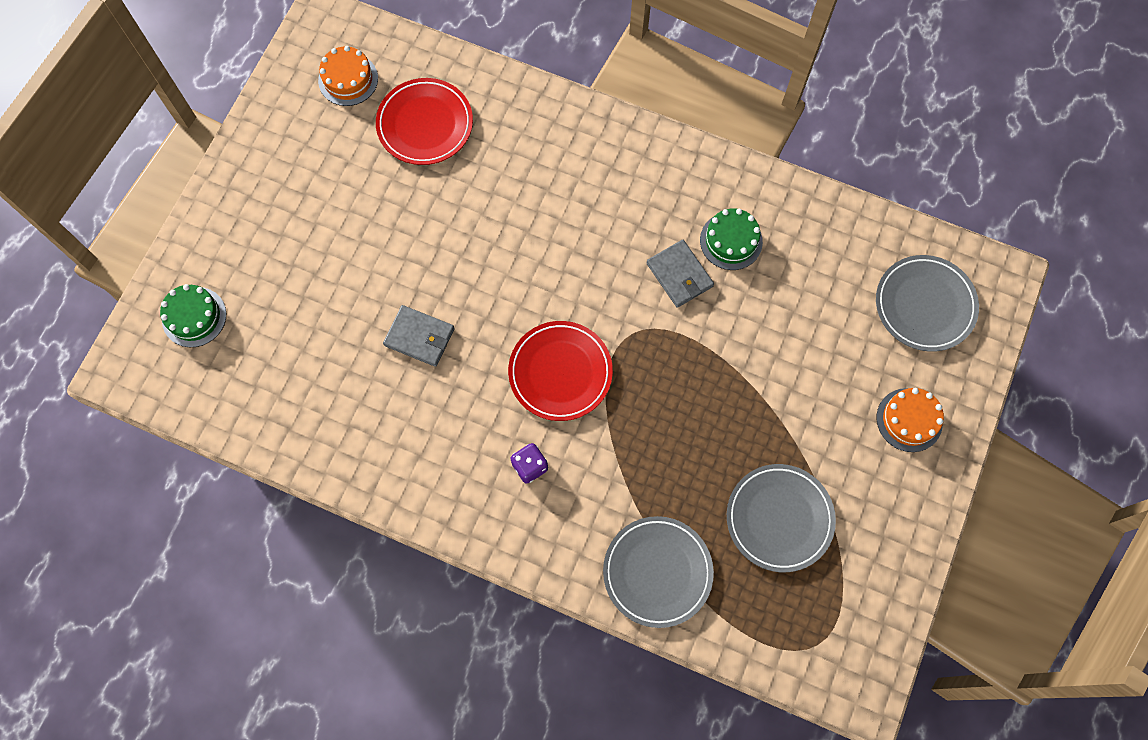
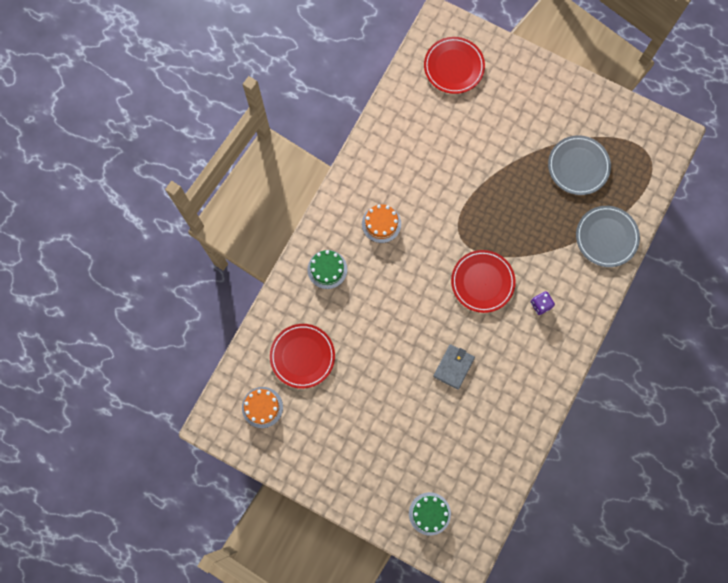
camera: 85 degrees left, 5 degrees up
grey wallet [647,240,714,308] -> none
green cake [700,208,763,270] -> green cake moved to [307,250,347,289]
grey plate [876,255,979,352] -> red plate [424,37,485,94]
orange cake [877,388,944,452] -> orange cake moved to [362,204,401,243]

